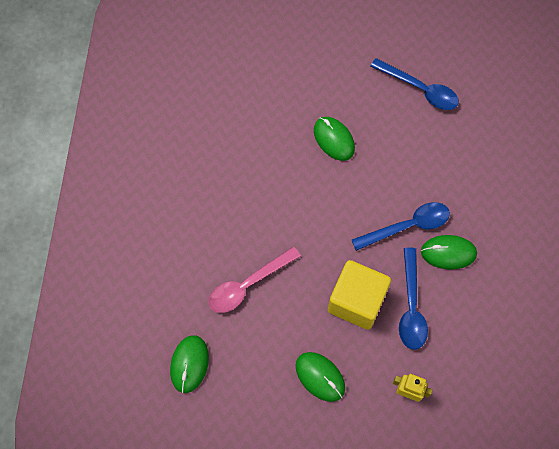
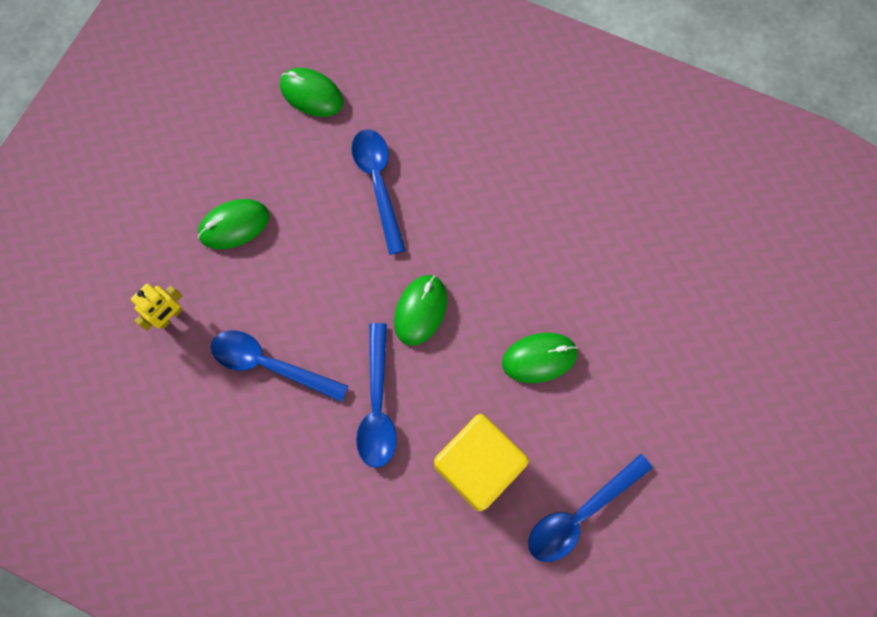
camera: 110 degrees right, 5 degrees up
pink spoon [209,246,301,313] -> blue spoon [351,129,406,255]
yellow cube [328,260,391,330] -> yellow cube moved to [434,414,529,511]
green mouse [421,235,477,270] -> green mouse moved to [394,275,447,346]

